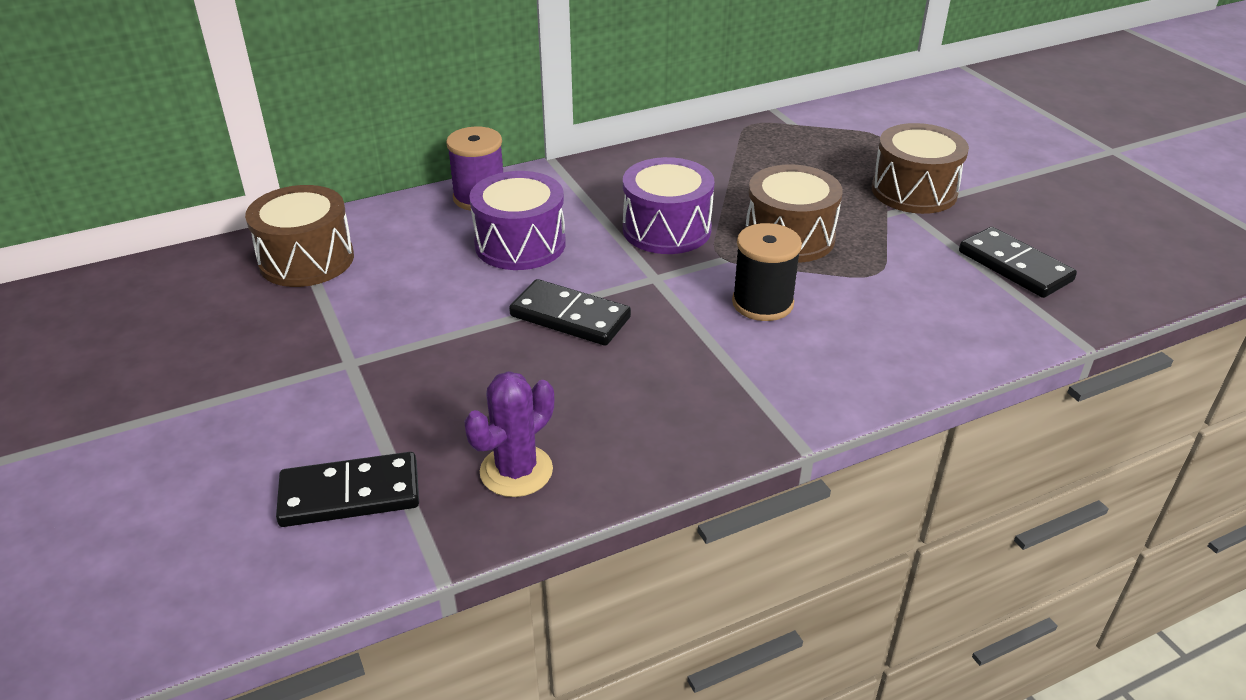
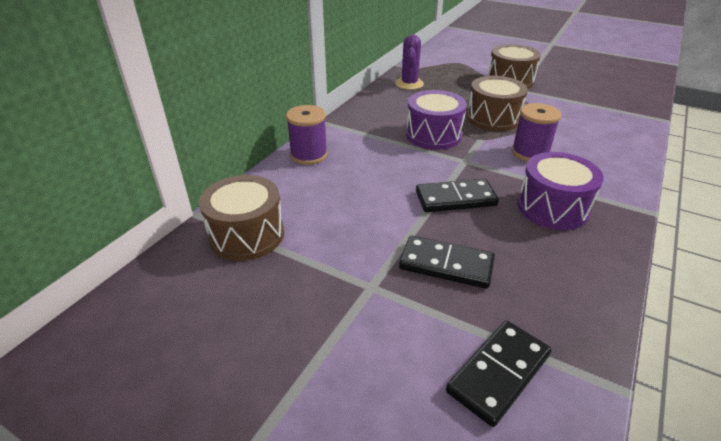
camera: 35 degrees left, 0 degrees up
purple cactus [464,371,554,497] -> purple cactus moved to [395,34,424,90]
purple drum [469,171,566,270] -> purple drum moved to [517,152,604,230]
black spool [732,223,802,321] -> purple spool [512,103,561,161]
black domino [959,227,1077,298] -> black domino moved to [399,235,495,289]

